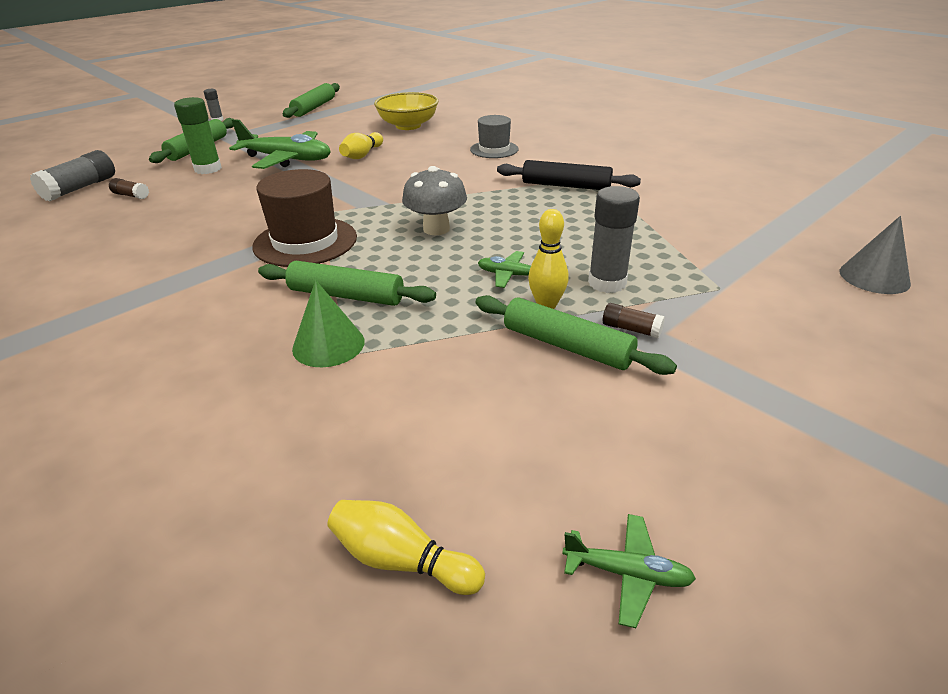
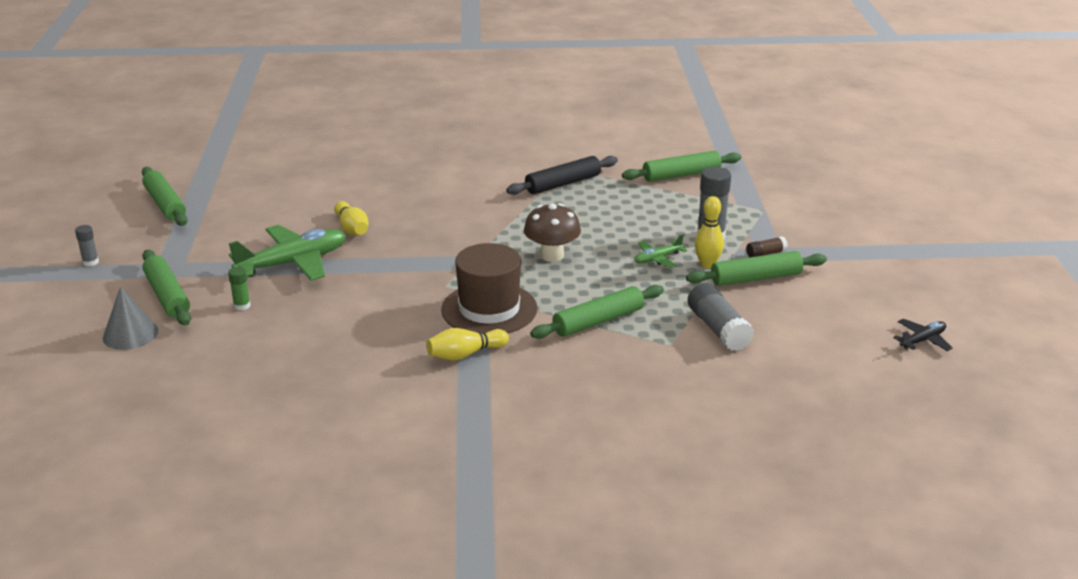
camera: 50 degrees left, 5 degrees down
grey glue stick [30,150,115,202] -> grey glue stick moved to [688,283,754,351]
brown glue stick [109,178,149,199] -> none
green glue stick [174,97,222,174] -> green glue stick [228,267,251,310], size x0.53
green cone [292,280,365,367] -> none
yellow bowling pin [327,500,485,595] -> yellow bowling pin moved to [426,328,509,361]
yellow bowl [374,92,438,130] -> none
grey mushroom [402,166,467,235] -> brown mushroom [524,203,581,262]
grey hat [470,115,519,158] -> none
green plane [562,514,696,628] -> black plane [893,319,953,351]
grey cone [840,216,911,294] -> grey cone moved to [103,286,158,350]
none -> green rolling pin [622,151,741,182]

